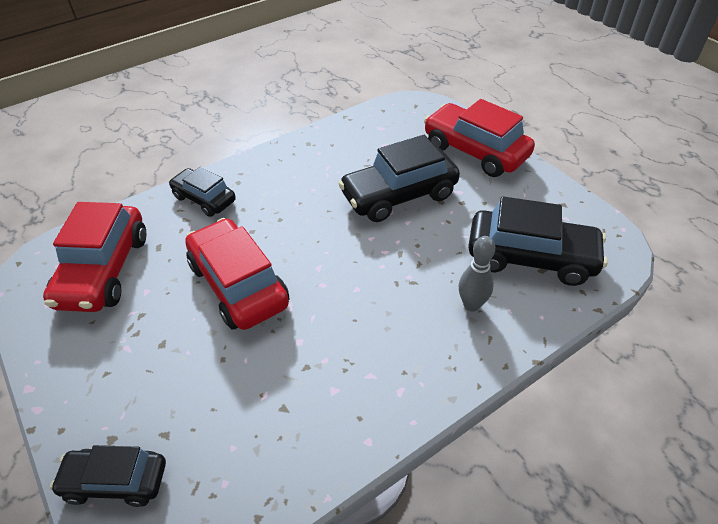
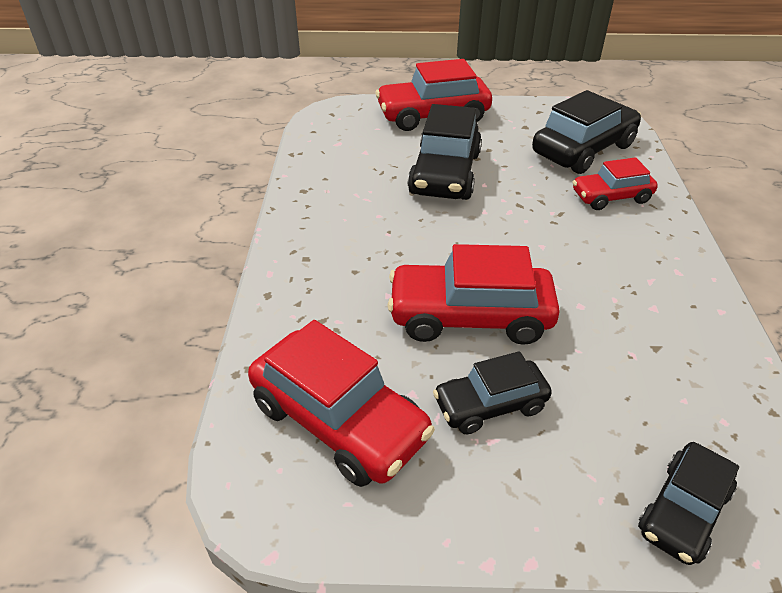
camera: 55 degrees left, 5 degrees down
black car [169,167,236,217] -> black car moved to [433,351,552,434]
grey bowling pin [459,236,495,312] -> red car [572,157,658,210]

